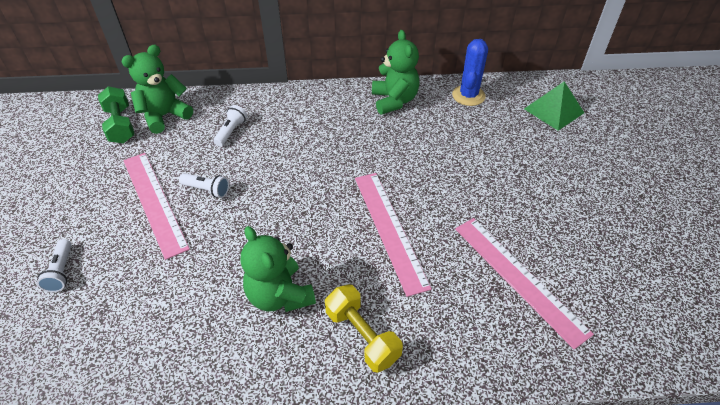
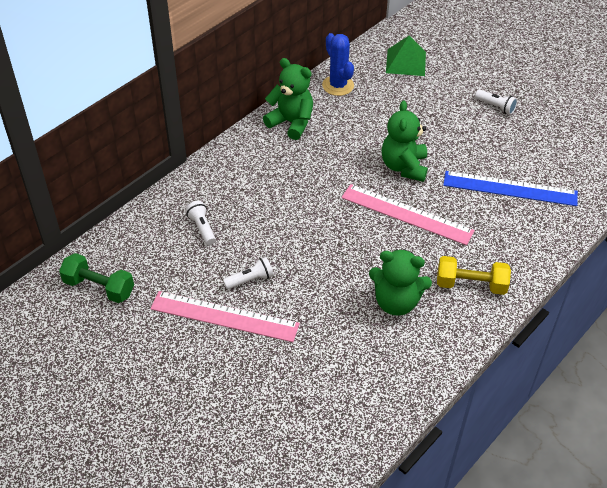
camera: 45 degrees left, 0 degrees up
white flashlight [37,239,72,293] -> white flashlight moved to [475,90,518,115]
green teddy bear [121,45,193,134] -> green teddy bear moved to [381,100,428,182]
pink ruler [455,218,594,349] -> blue ruler [443,171,578,206]

